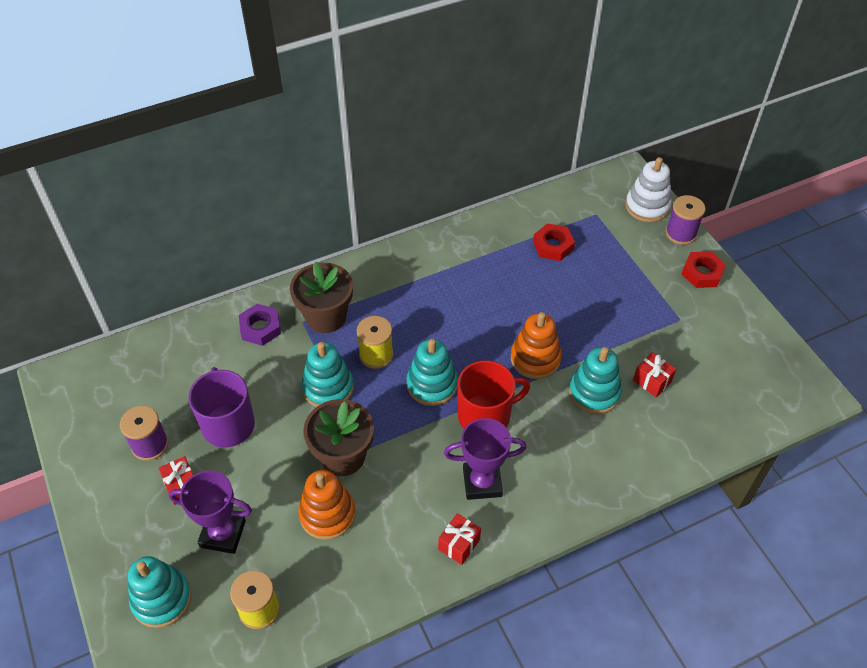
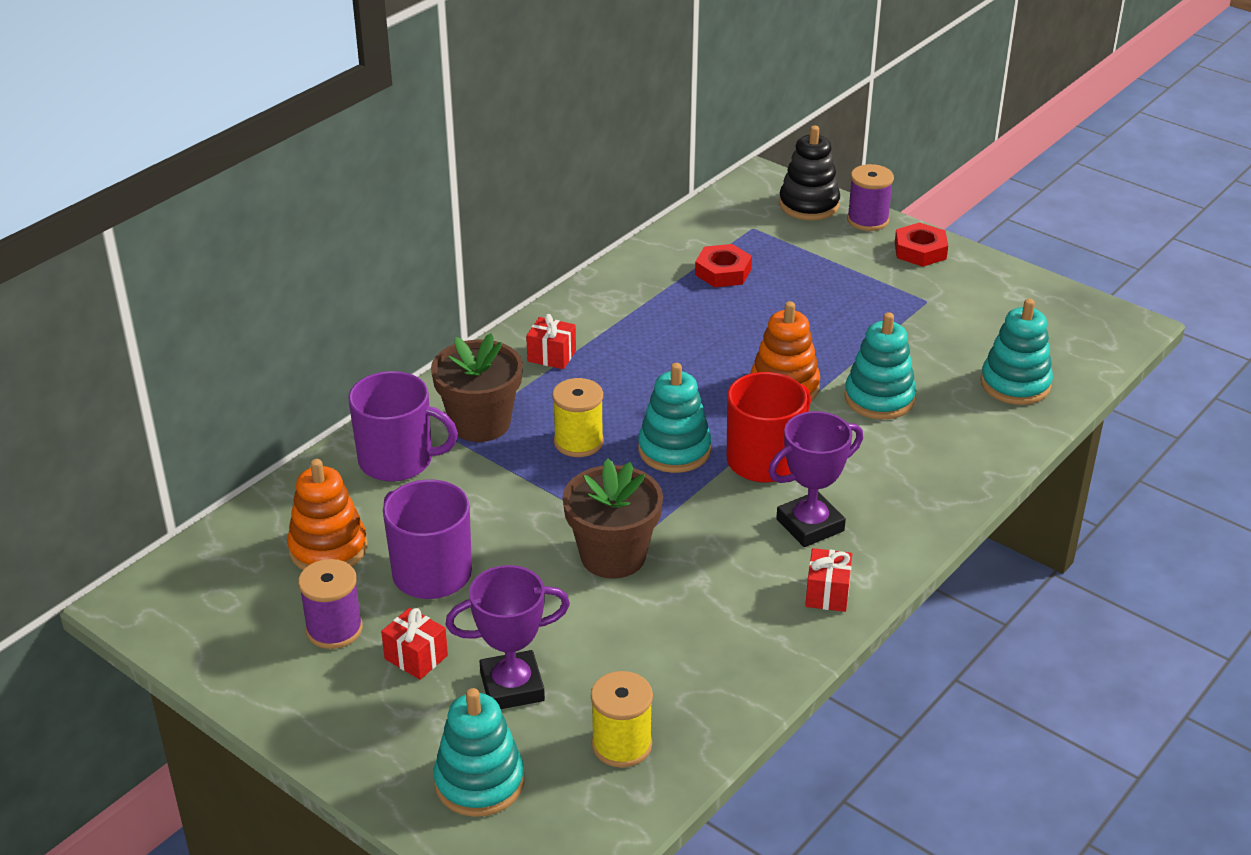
camera: 25 degrees left, 15 degrees down
purple nut [239,304,281,346] -> purple mug [348,371,458,482]
orange stacking toy [298,470,355,540] -> orange stacking toy moved to [287,459,367,570]
turquoise stacking toy [302,342,354,407] -> turquoise stacking toy moved to [981,299,1053,405]
white stacking toy [625,157,672,222] -> black stacking toy [779,126,840,220]
red gift [633,352,676,397] -> red gift moved to [526,314,576,369]

